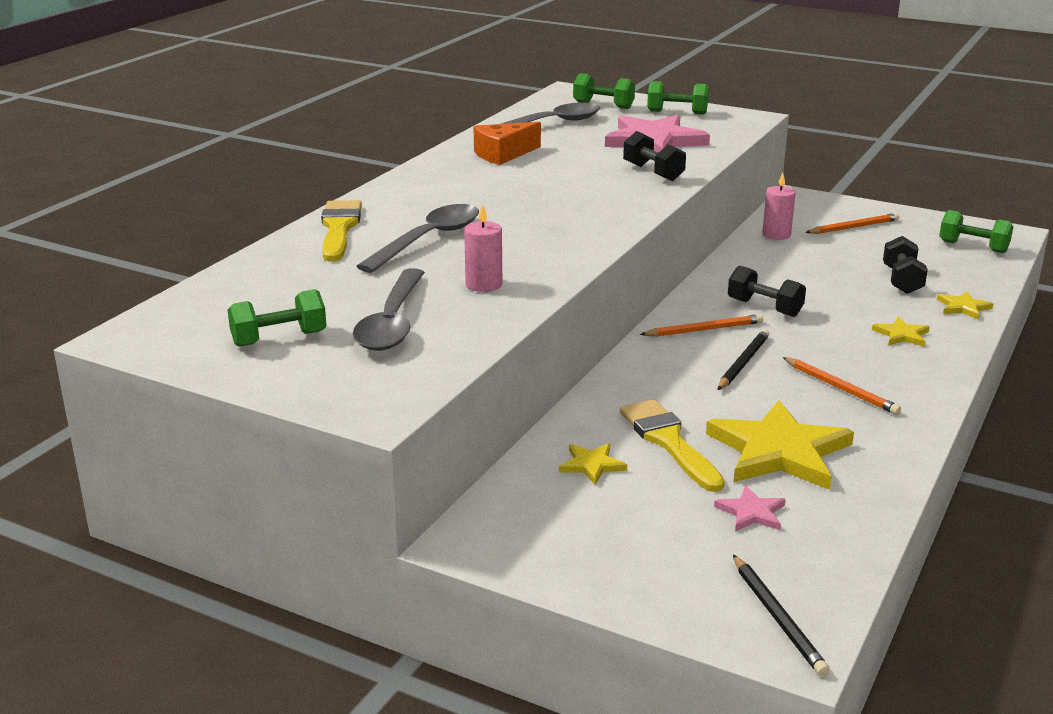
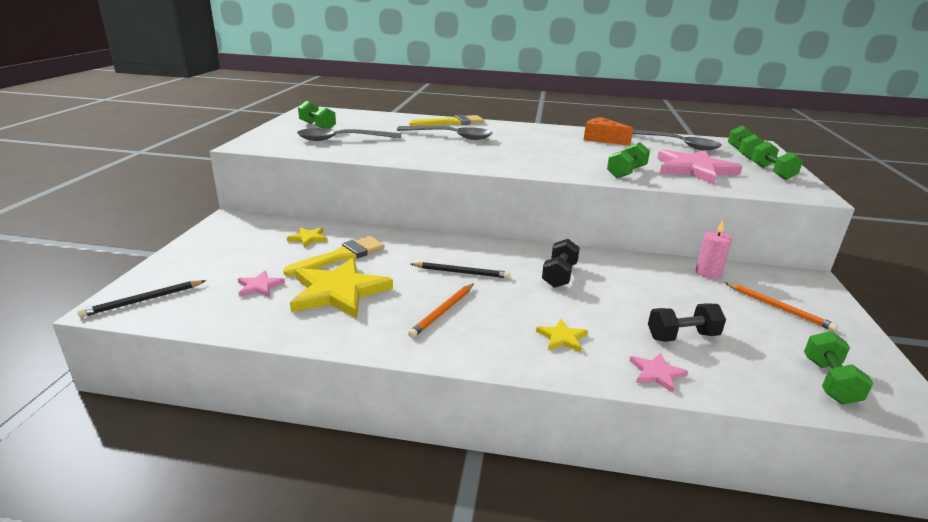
camera: 70 degrees right, 0 degrees up
pink candle [464,204,502,292] -> none
black dumbbell [623,131,686,181] -> green dumbbell [607,142,650,178]
orange pencil [640,314,763,337] -> none
yellow star [937,291,993,320] -> pink star [630,353,688,393]

